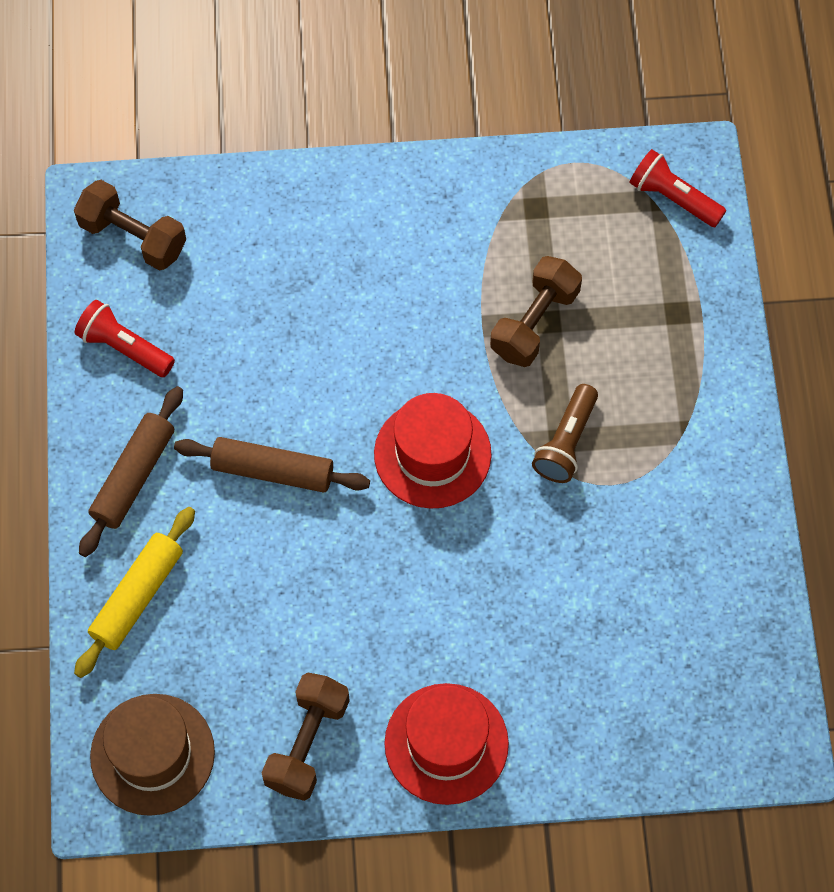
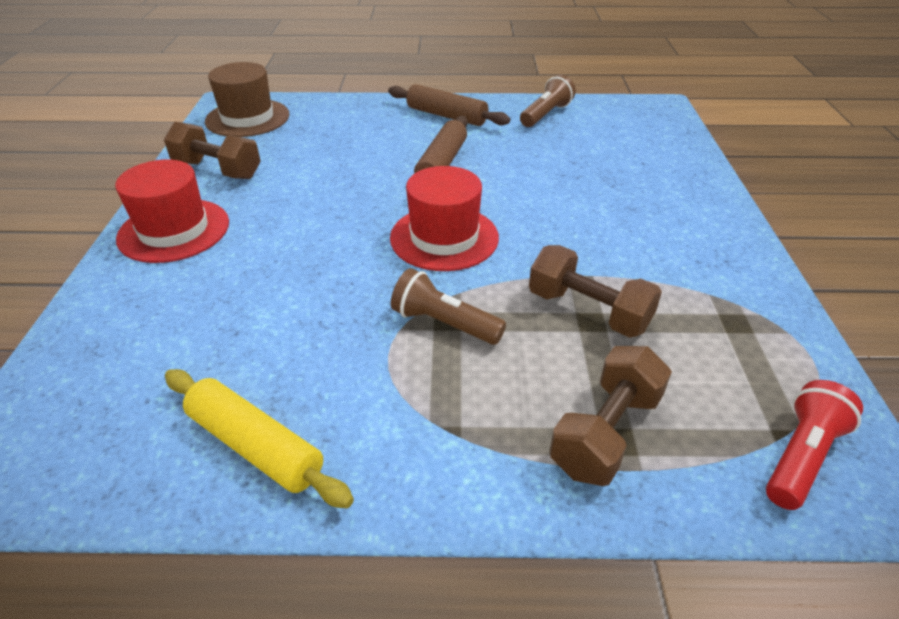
camera: 95 degrees right, 25 degrees down
brown dumbbell [74,180,186,270] -> brown dumbbell moved to [549,346,672,486]
yellow rolling pin [74,507,195,678] -> yellow rolling pin moved to [165,369,354,508]
red flashlight [75,300,175,377] -> brown flashlight [520,75,576,127]

